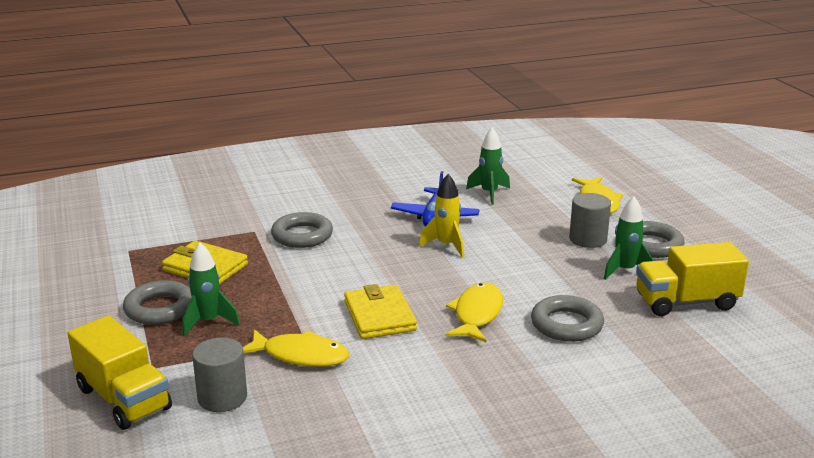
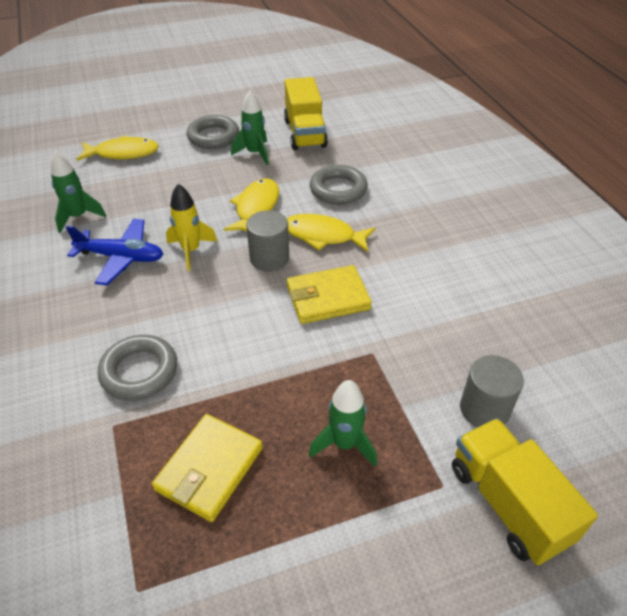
camera: 90 degrees left, 20 degrees up
yellow truck [68,316,172,430] -> yellow truck turned 75 degrees counterclockwise [452,418,598,565]
grey ring [123,280,192,325] -> none
yellow fish [243,329,349,367] -> yellow fish moved to [224,179,279,232]
grey cylinder [569,193,611,248] -> grey cylinder moved to [246,210,289,271]

